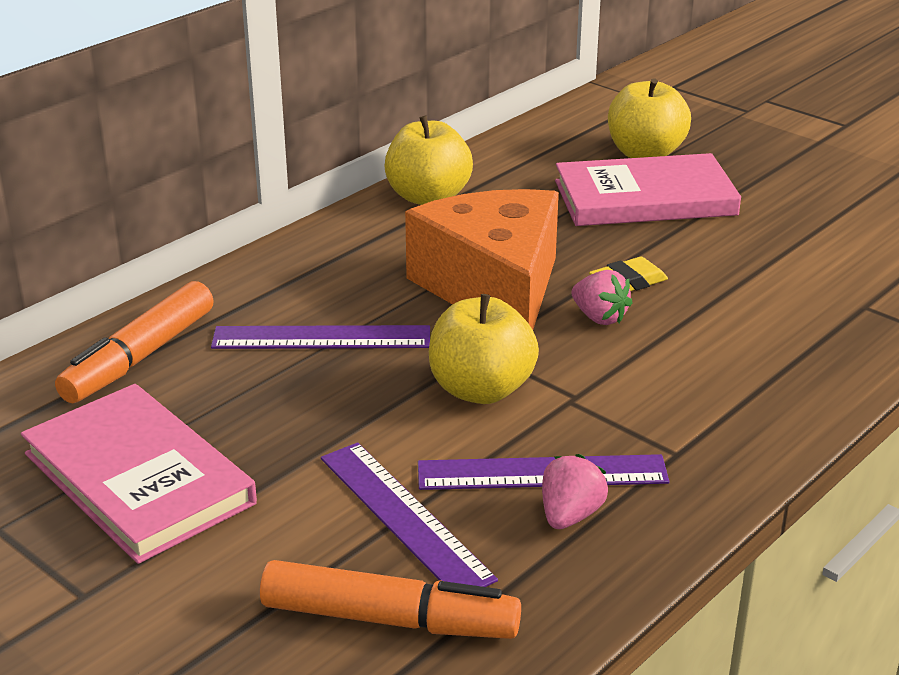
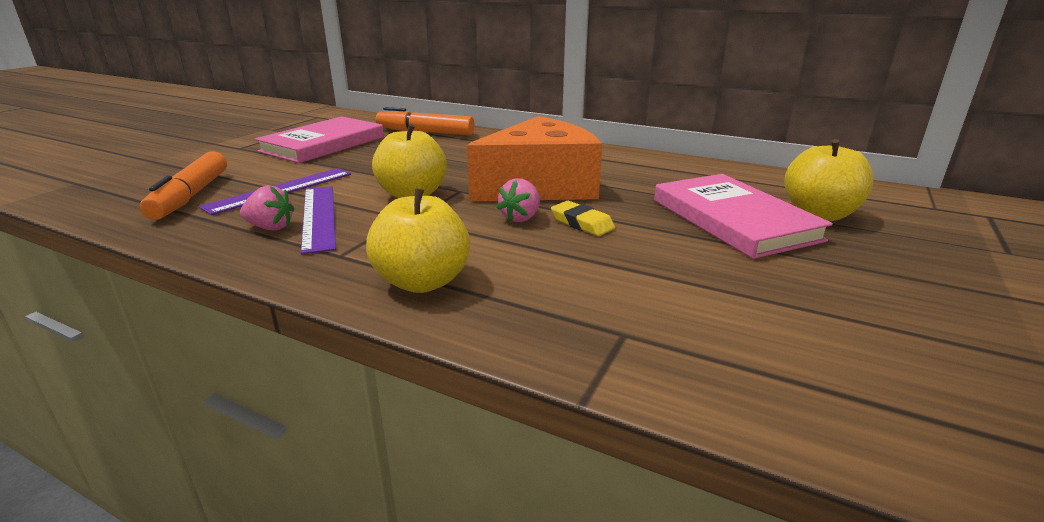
camera: 75 degrees right, 5 degrees down
purple ruler [211,325,430,349] -> none
yellow apple [385,116,473,205] -> yellow apple moved to [366,188,470,293]

